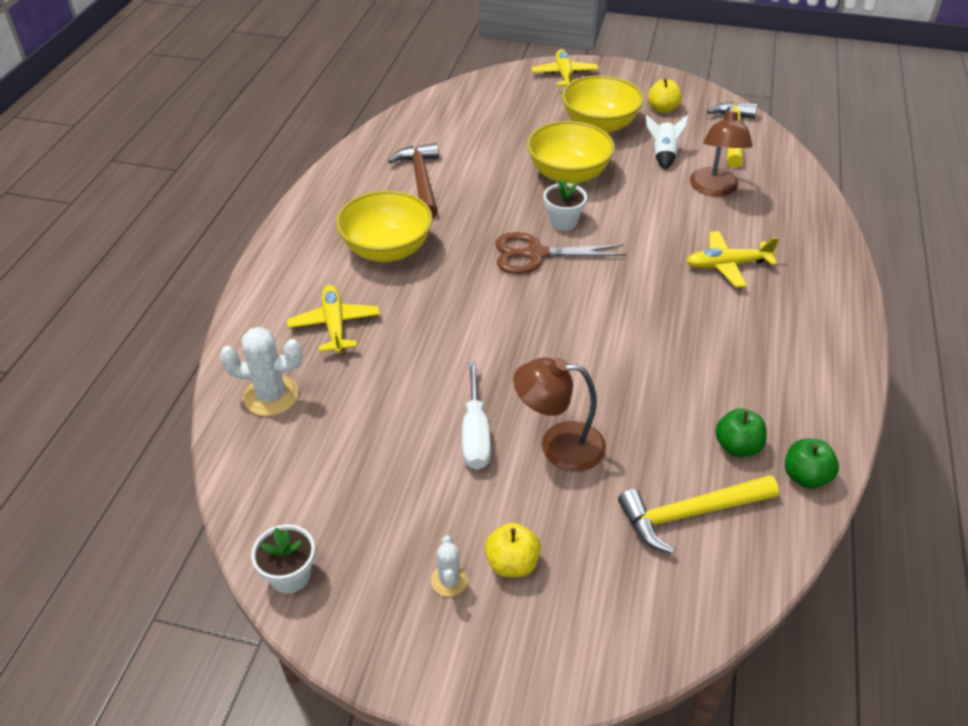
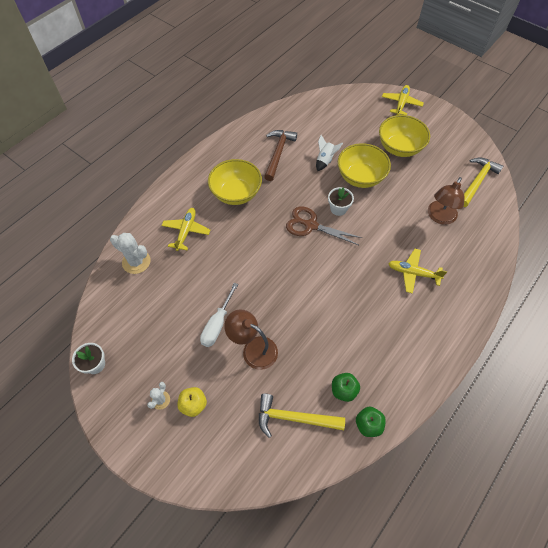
camera: 25 degrees right, 15 degrees up
white rocket [646,115,689,170] -> white rocket moved to [316,135,343,171]
yellow apple [648,78,682,113] -> none

